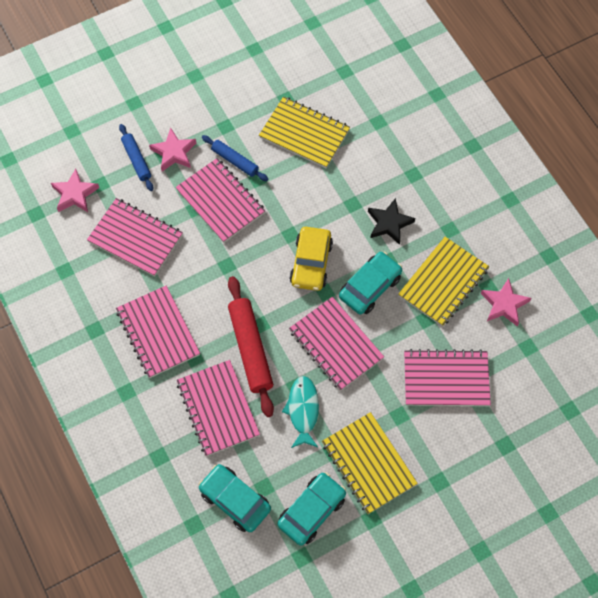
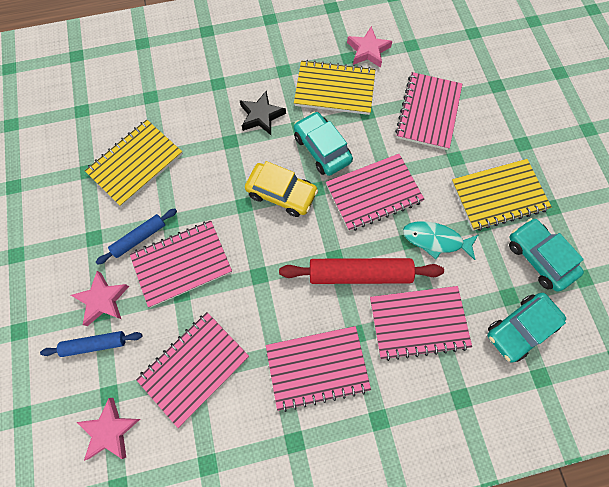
camera: 75 degrees left, 5 degrees up
yellow notebook [398,237,489,327] -> yellow notebook turned 45 degrees counterclockwise [294,60,375,115]

